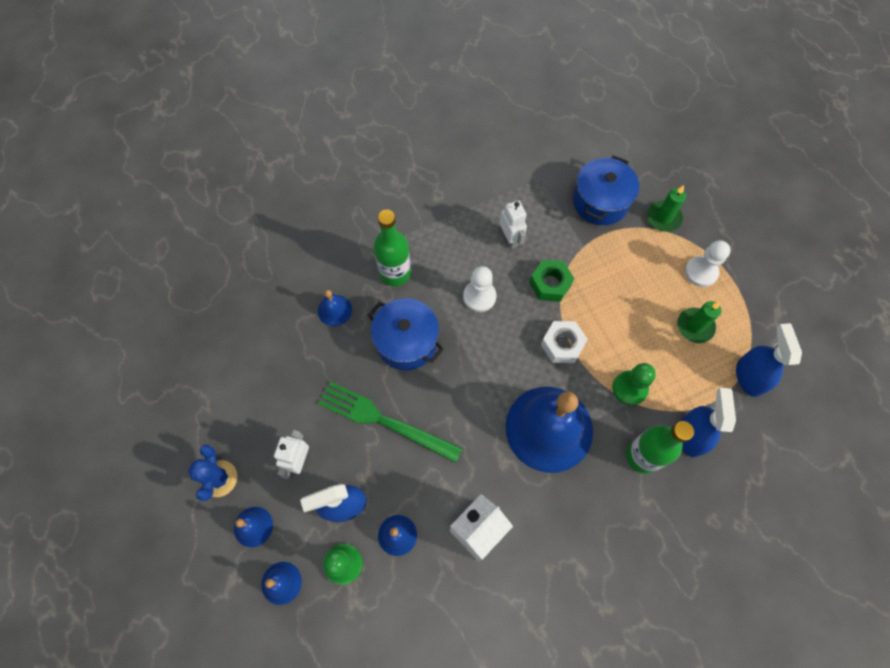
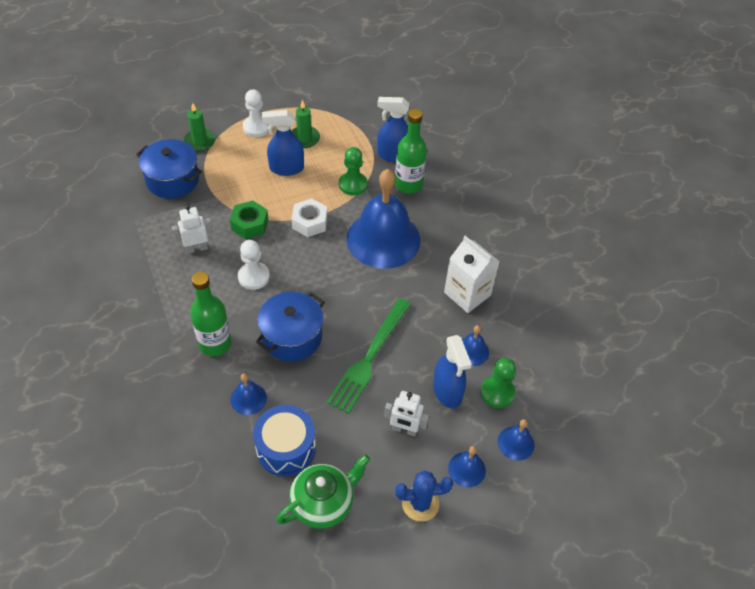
camera: 90 degrees left, 15 degrees down
blue spray bottle [736,323,802,397] -> blue spray bottle moved to [262,110,304,176]
none -> blue drum [253,405,316,476]
none -> green teapot [276,454,370,529]

